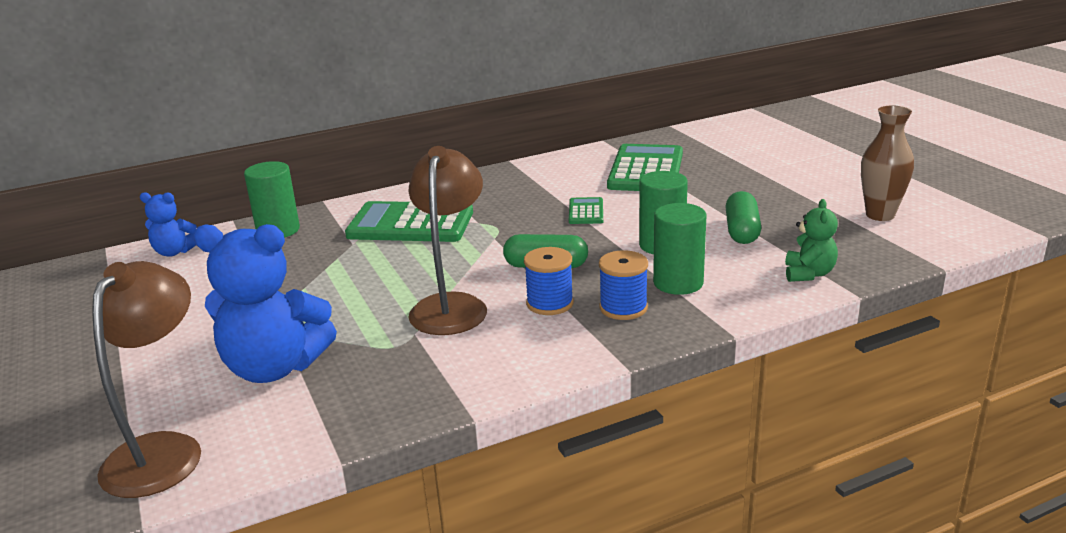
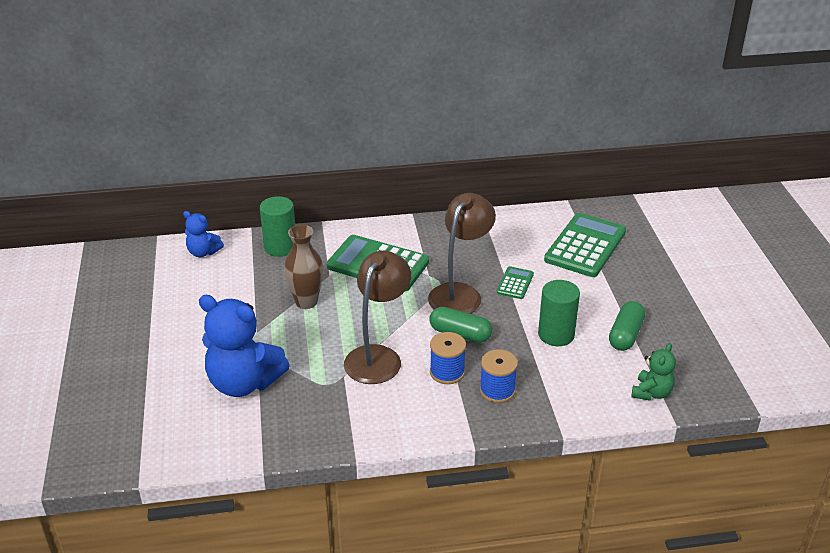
camera: 15 degrees right, 10 degrees up
brown lamp [92,261,201,498] -> brown lamp moved to [428,193,496,314]
green cylinder [653,203,706,295] -> none
brown vase [861,105,914,221] -> brown vase moved to [284,225,324,309]

